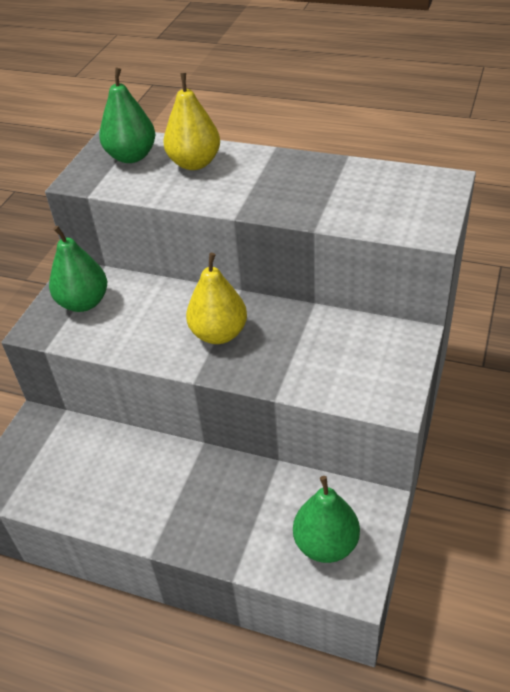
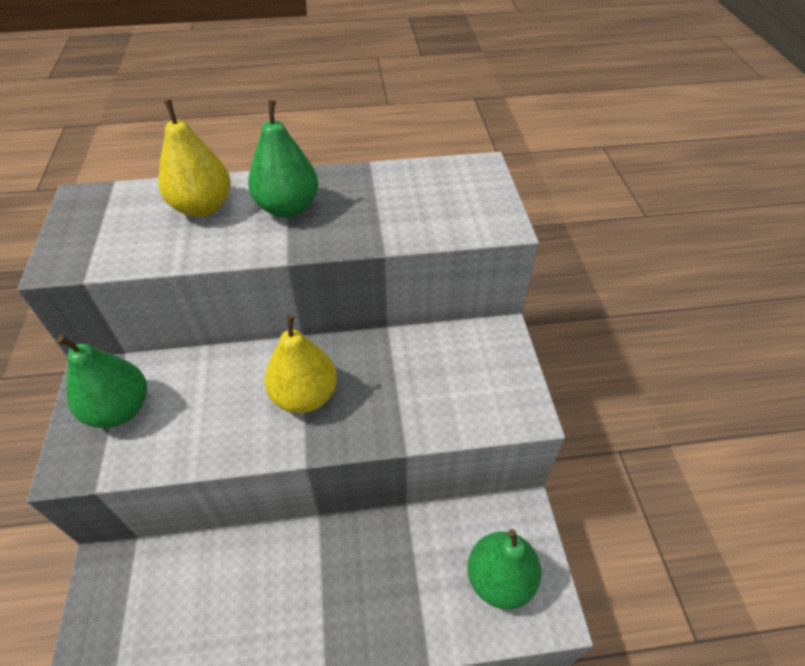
camera: 30 degrees left, 5 degrees up
green pear [99,68,155,163] -> green pear moved to [248,100,318,218]

